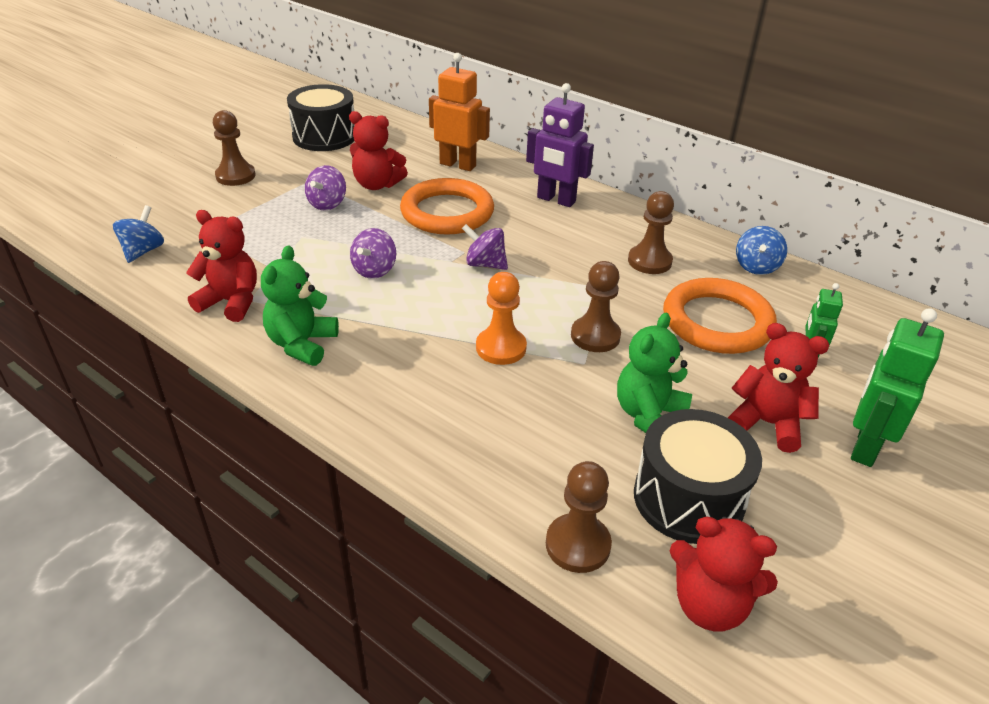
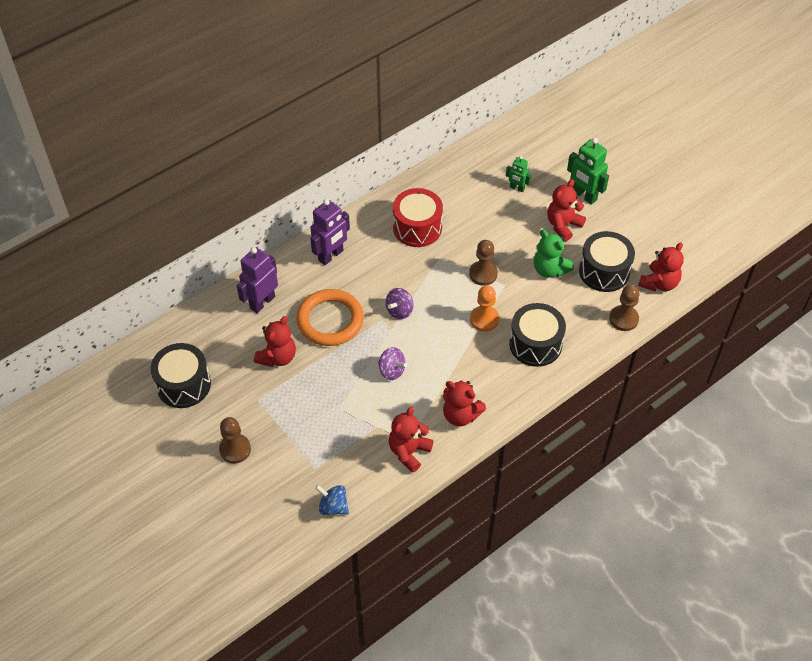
camera: 75 degrees left, 15 degrees up
green teddy bear [261,245,339,366] -> red teddy bear [443,380,486,426]
purple spinning top [305,165,346,210] -> none
orange robot [429,53,490,171] -> purple robot [237,247,278,313]
brown pawn [628,191,674,274] -> red drum [393,188,443,247]
orange ring [663,278,777,354] -> none
blue spinning top [736,226,787,275] -> none
none -> black drum [509,303,566,367]

